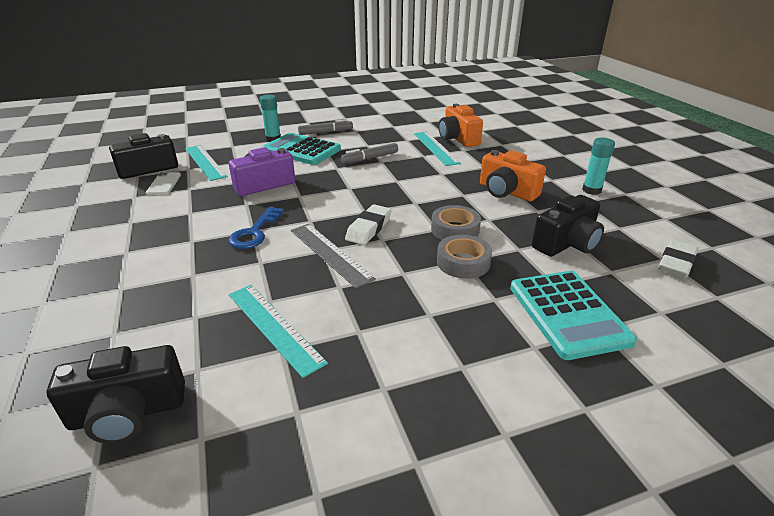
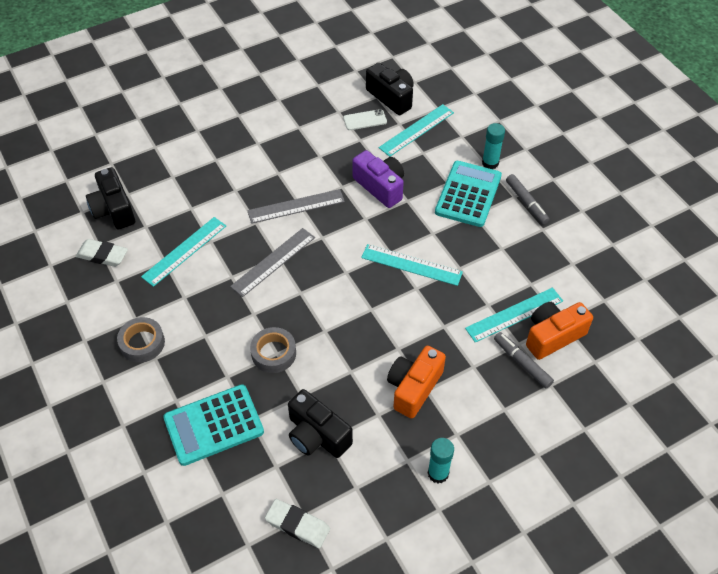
camera: 80 degrees right, 20 degrees up
blue key [228,207,284,249] -> grey ruler [247,189,345,224]
grey marker [341,143,398,164] -> grey marker moved to [494,332,554,389]
white eraser [345,204,392,245] -> white eraser moved to [76,239,128,267]
grey tape [431,205,481,240] -> grey tape moved to [117,317,165,363]
none -> turquoise ruler [361,244,463,286]

